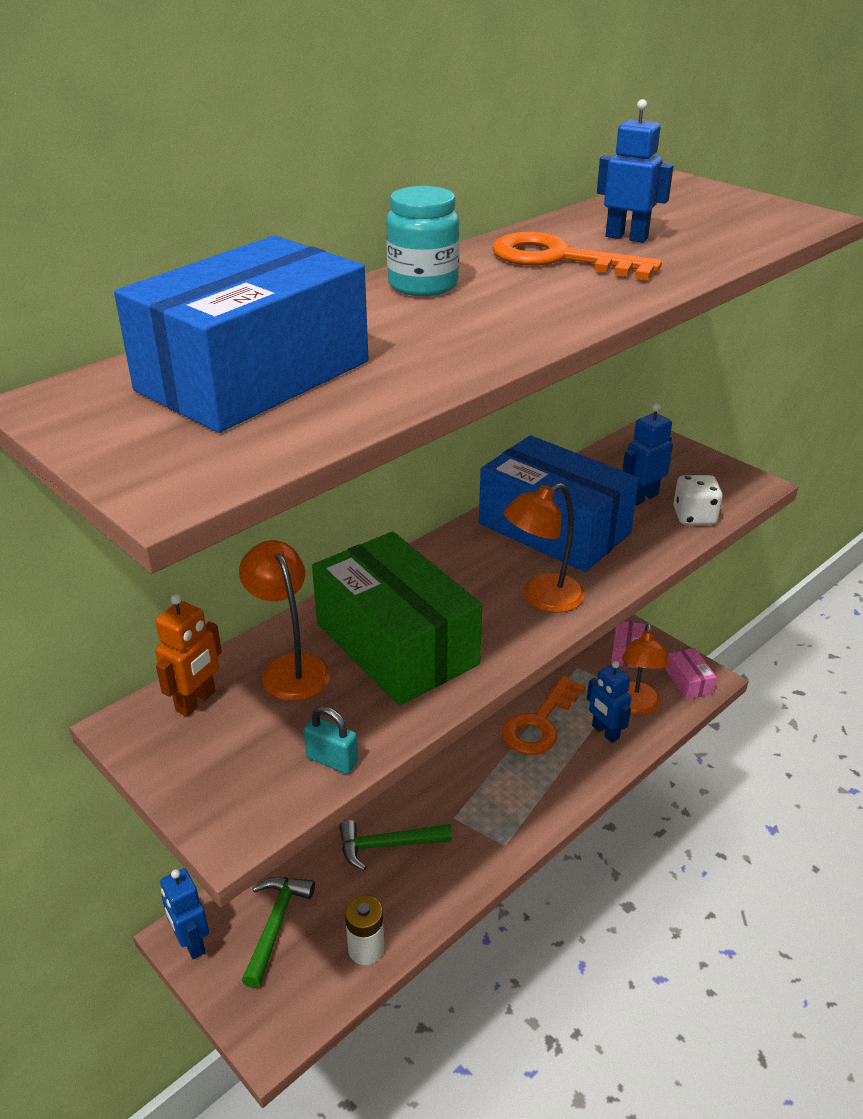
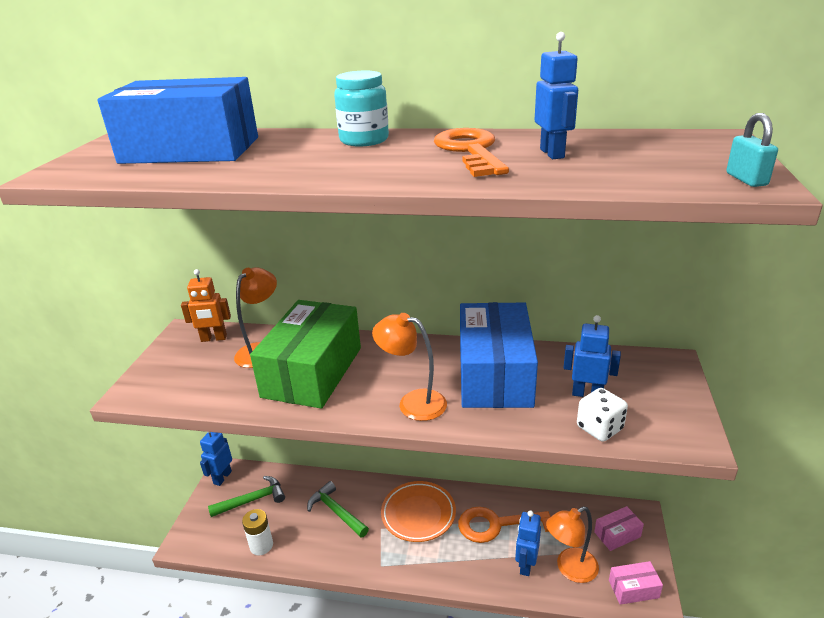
camera: 55 degrees right, 5 degrees down
turquoise padlock [303,706,358,774] -> turquoise padlock moved to [726,113,778,187]
pink box [666,648,717,700] -> pink box turned 45 degrees clockwise [609,561,663,605]
none -> orange plate [381,481,456,542]

